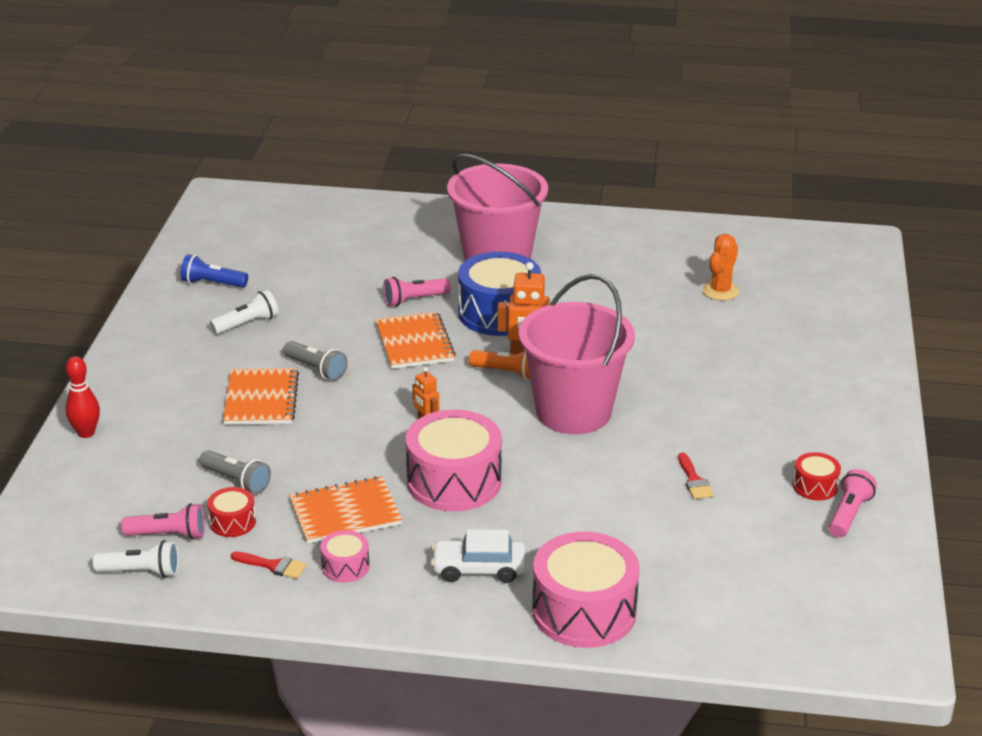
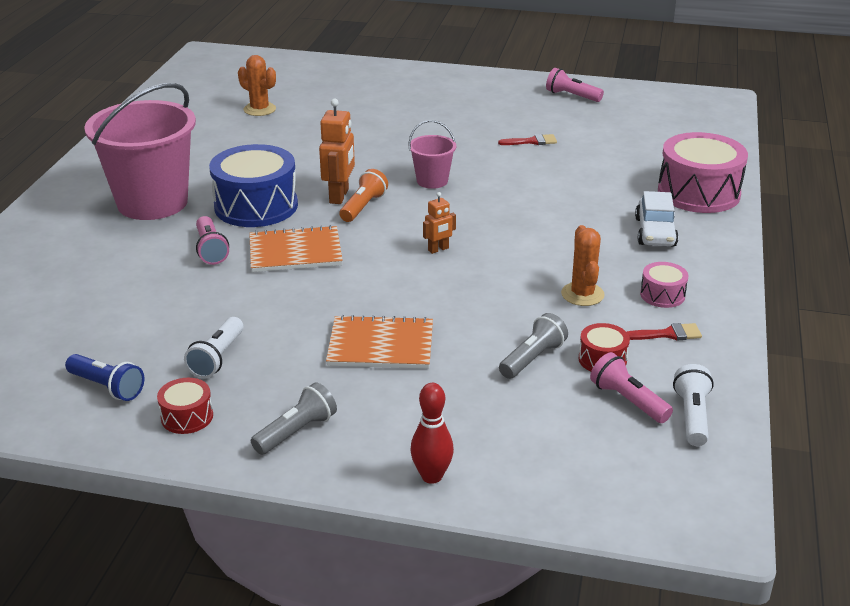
camera: 85 degrees left, 0 degrees up
pink flashlight [121,503,205,540] -> pink flashlight turned 45 degrees counterclockwise [590,352,673,423]
blue flashlight [180,254,248,288] -> blue flashlight turned 75 degrees counterclockwise [65,354,144,401]
white flashlight [210,290,279,334] -> white flashlight turned 135 degrees counterclockwise [184,317,243,378]
red brush [231,551,307,579] -> red brush turned 60 degrees clockwise [627,323,702,340]
grey flashlight [283,341,348,381] -> grey flashlight moved to [251,382,337,455]
orange notebook [289,476,402,544] -> orange cactus [561,225,605,306]
pink drum [406,410,502,512] -> none
pink bucket [519,274,635,434] -> pink bucket [409,120,456,189], size x0.47
red drum [793,452,841,500] -> red drum moved to [157,378,213,434]

